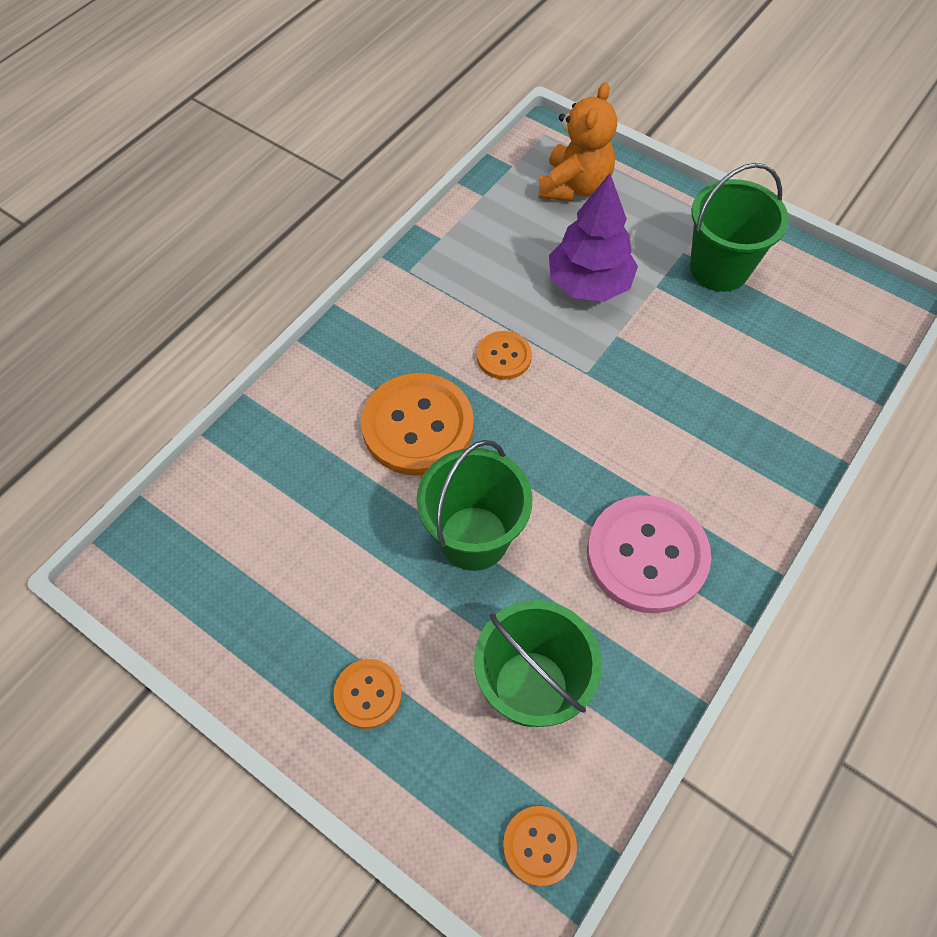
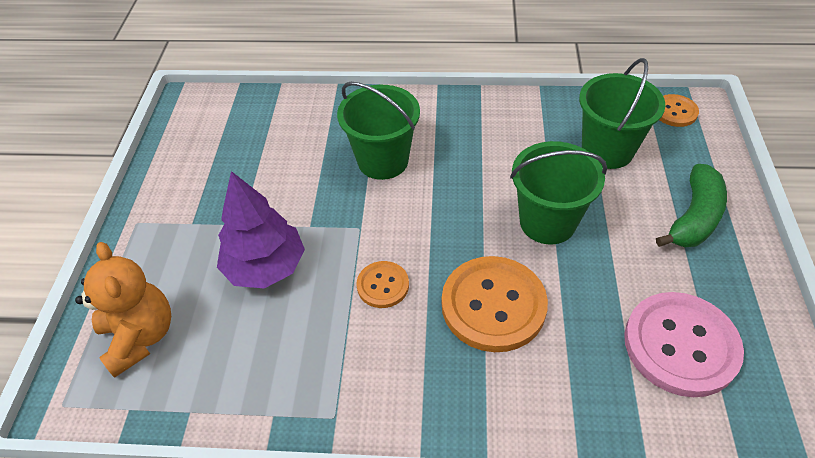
camera: 120 degrees left, 10 degrees down
orange button [333,659,402,729] -> green banana [656,164,727,247]
orange teddy bear [538,82,617,201] -> orange teddy bear turned 75 degrees clockwise [75,242,171,378]
pink button [587,495,711,613] -> pink button moved to [624,292,744,397]
green bucket [690,163,789,292] -> green bucket moved to [337,82,420,180]

